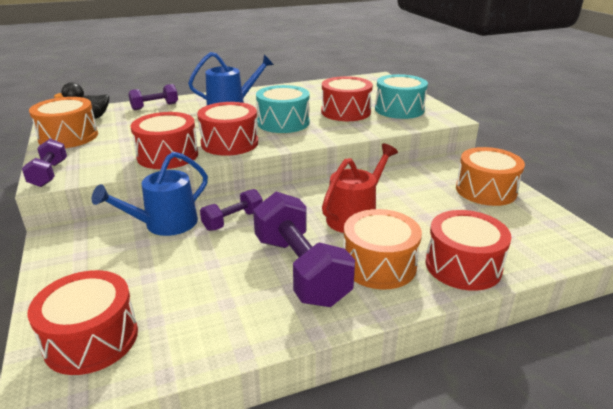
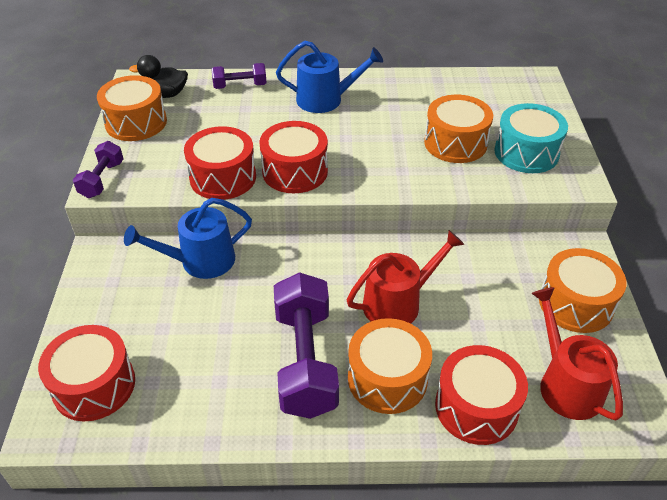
camera: 20 degrees right, 15 degrees up
purple dumbbell [200,189,263,231] -> none
turquoise drum [256,85,310,133] -> none
red drum [321,76,373,121] -> orange drum [424,95,493,163]
none -> red watering can [531,287,623,421]

